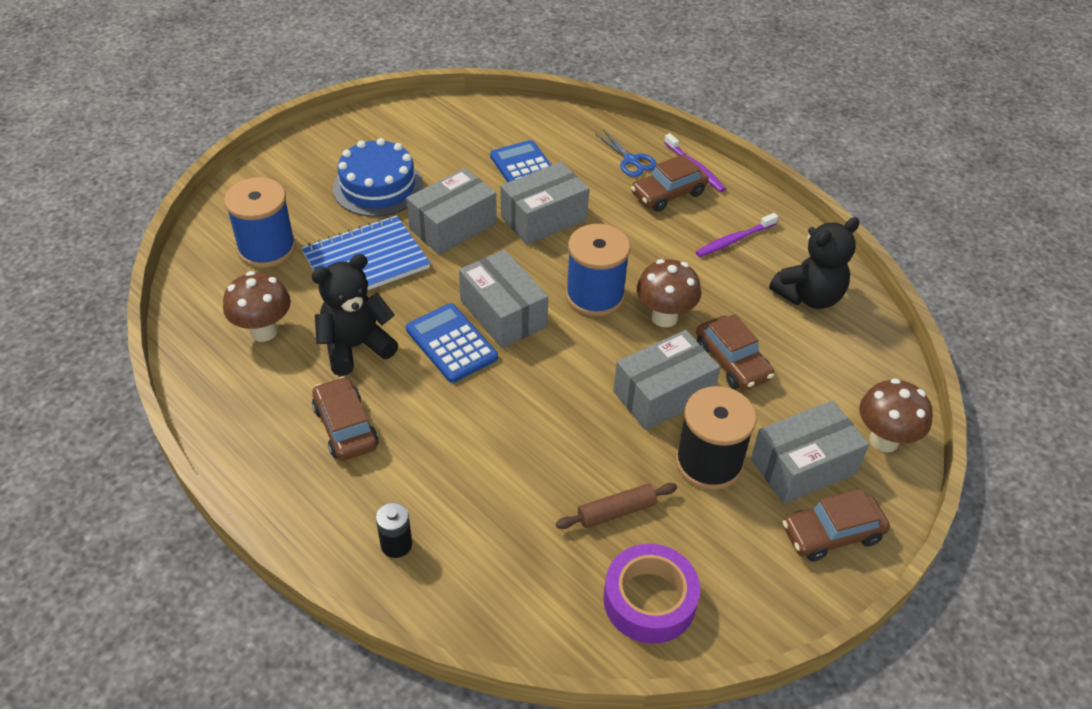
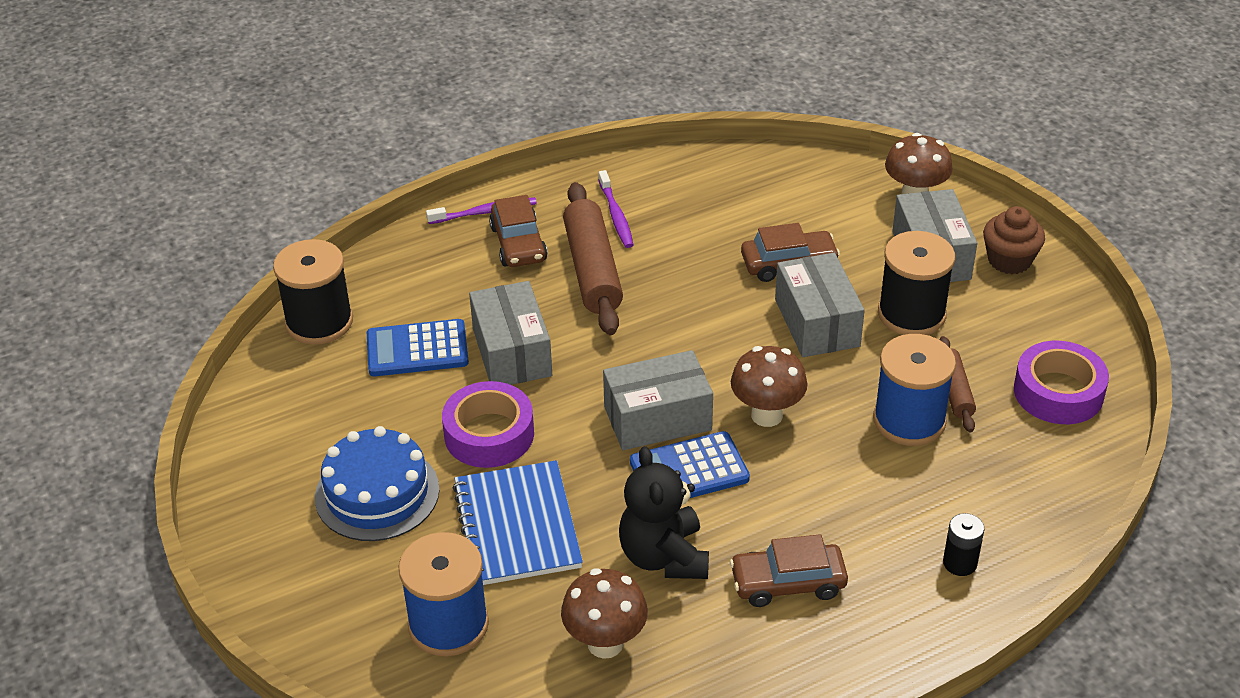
camera: 70 degrees left, 5 degrees down
grey box [406,168,497,255] -> purple tape [442,381,534,468]
blue spool [566,224,630,317] -> blue spool moved to [873,334,956,446]
blue scissors [595,129,657,177] -> none
brown mushroom [637,259,701,327] -> brown mushroom moved to [731,346,807,427]
black teddy bear [769,217,860,309] -> none
brown car [783,489,890,562] -> brown cupcake [983,206,1045,274]
none -> black spool [273,239,353,345]
none -> brown rolling pin [563,182,623,335]

